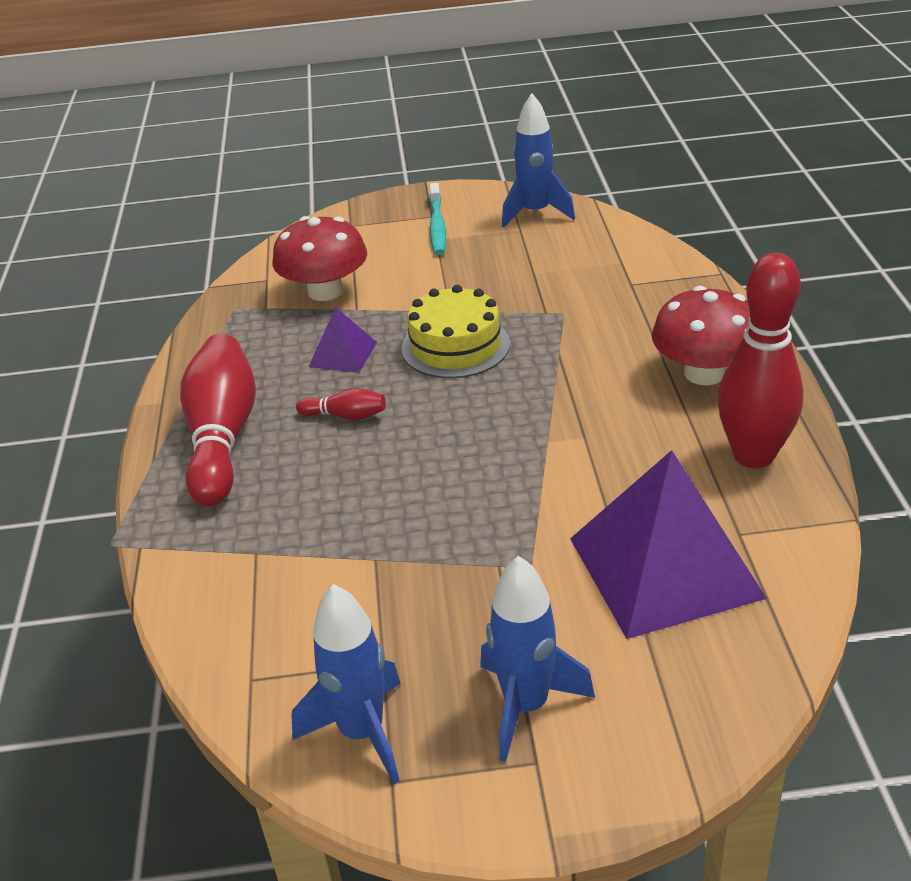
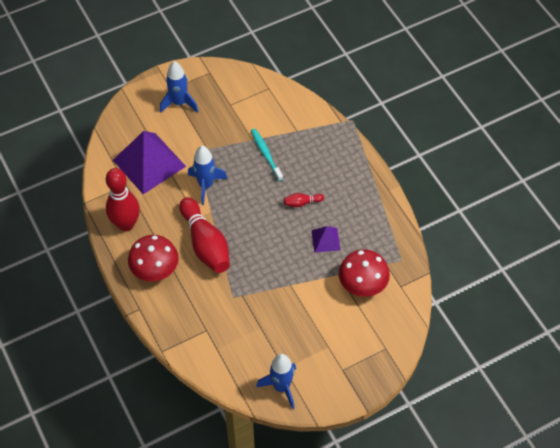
camera: 155 degrees right, 20 degrees up
red bowling pin [180,334,256,507] -> red bowling pin moved to [179,197,230,273]
blue rocket [292,584,401,784] -> blue rocket moved to [188,146,228,205]
yellow cake [402,285,510,378] -> none
turquoise toothbrush [430,183,446,255] -> turquoise toothbrush moved to [251,129,283,181]

